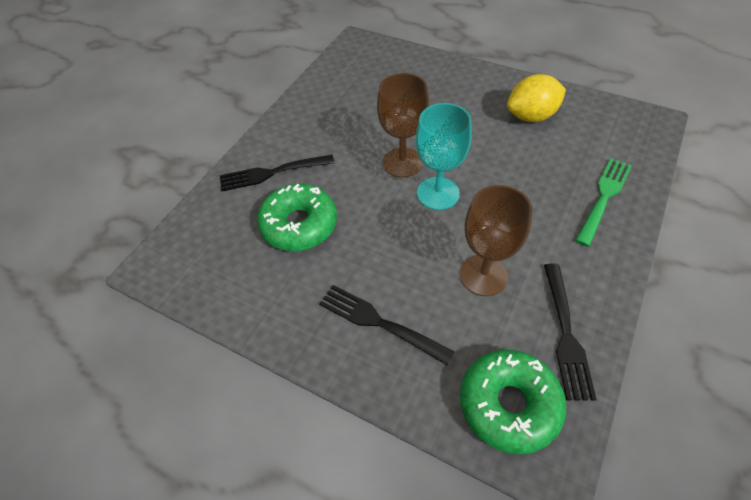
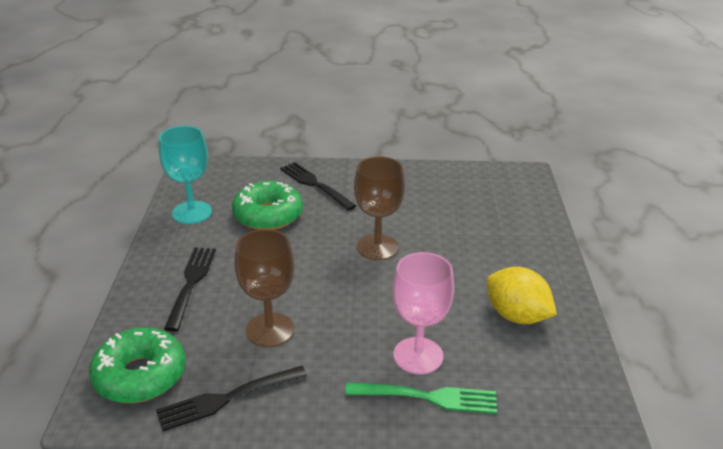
camera: 60 degrees right, 20 degrees down
turquoise goblet [416,103,472,210] -> turquoise goblet moved to [159,126,212,224]
none -> pink goblet [393,252,454,374]

